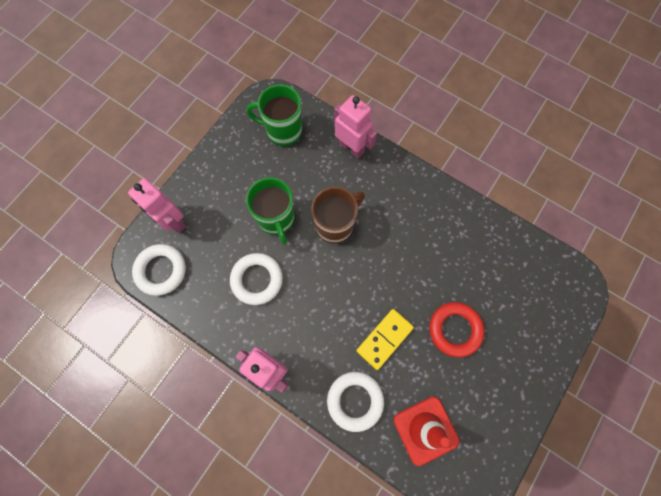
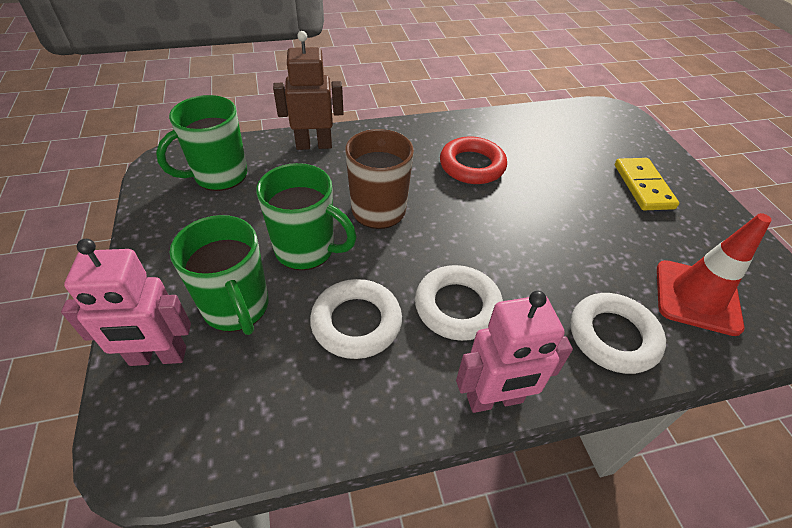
camera: 50 degrees left, 25 degrees down
white ring [132,244,186,296] -> white ring moved to [415,265,503,341]
pink robot [334,95,377,159] -> brown robot [273,31,344,150]
yellow domino [356,309,414,370] -> yellow domino moved to [615,158,679,210]
red ring [429,302,485,358] -> red ring moved to [440,136,507,184]
none -> green mug [169,215,269,335]

